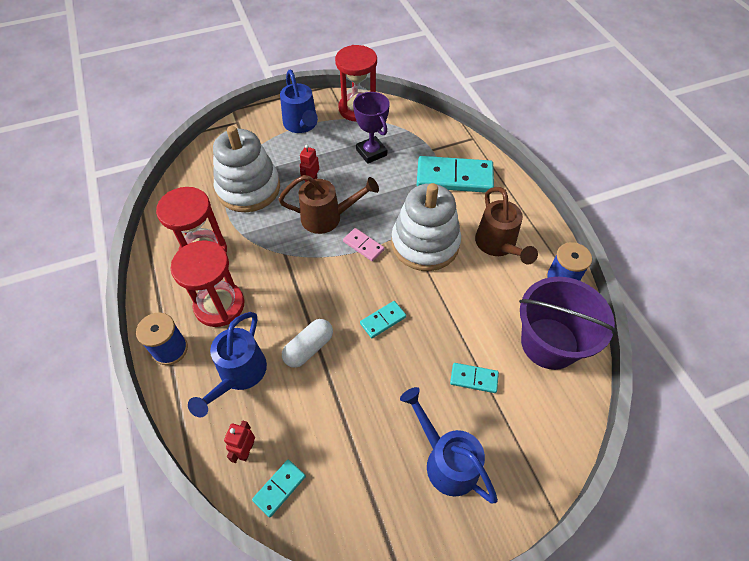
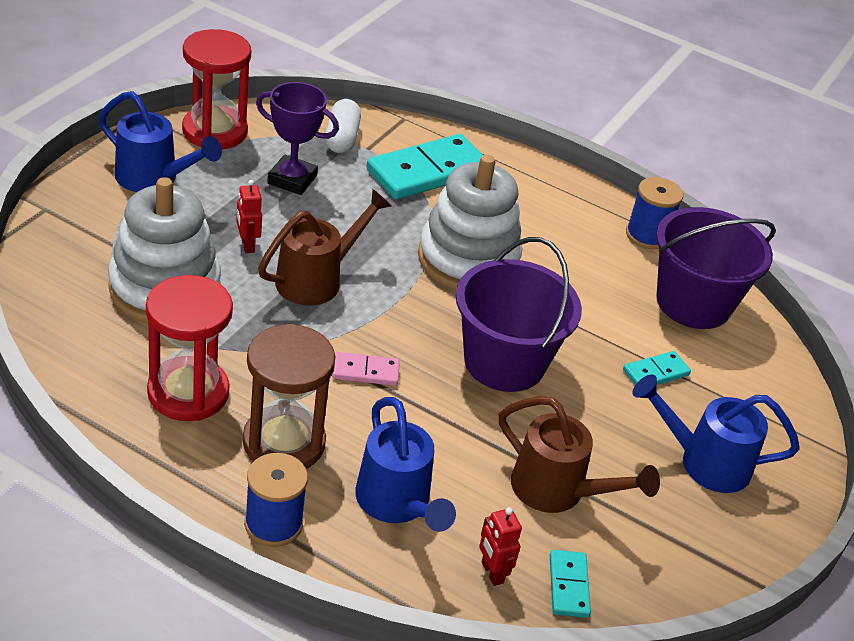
camera: 45 degrees left, 15 degrees down
red hourglass [170,240,244,327] -> brown hourglass [242,324,335,469]
white capsule [282,319,333,368] -> white capsule moved to [325,99,361,153]
pink domino [343,228,385,261] -> pink domino moved to [332,352,400,386]
turquoise domino [360,301,406,338] -> purple bucket [456,237,582,392]
brown watering can [475,187,538,265] -> brown watering can moved to [499,396,660,513]

